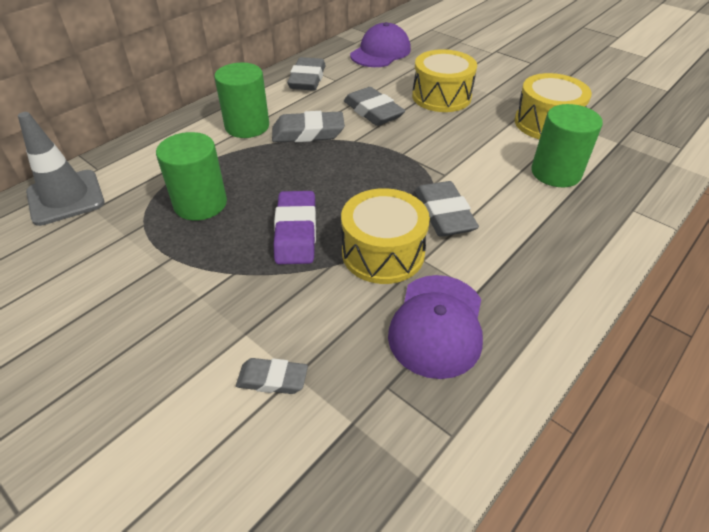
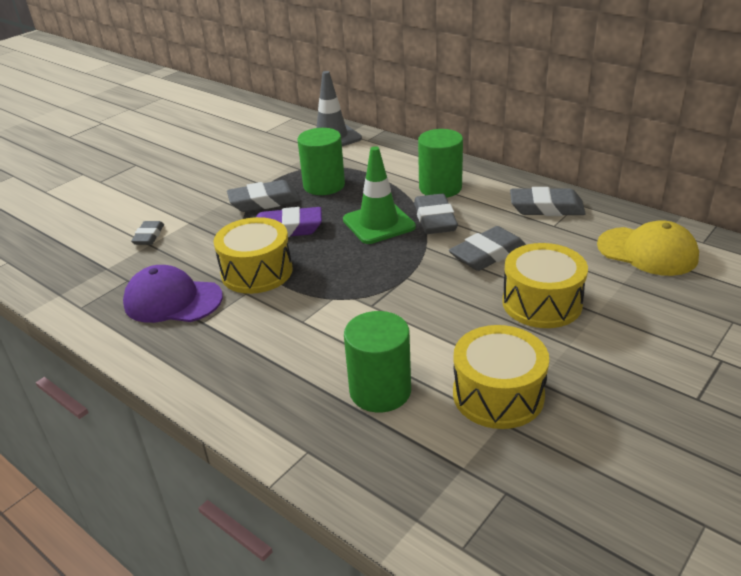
camera: 90 degrees right, 10 degrees down
purple cap [350,22,411,67] -> yellow cap [597,220,699,276]
grey eraser [415,181,479,236] -> grey eraser moved to [227,180,300,212]
none -> green traffic cone [343,146,416,244]

